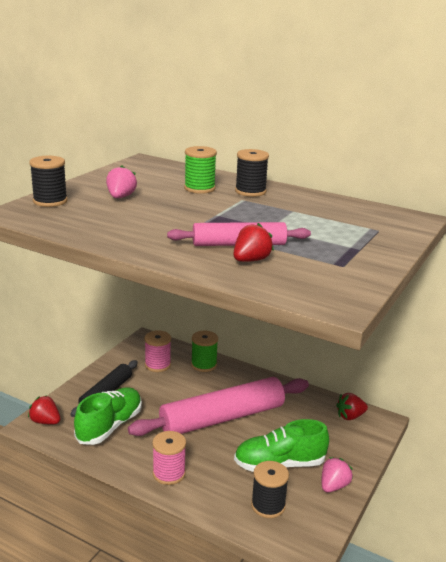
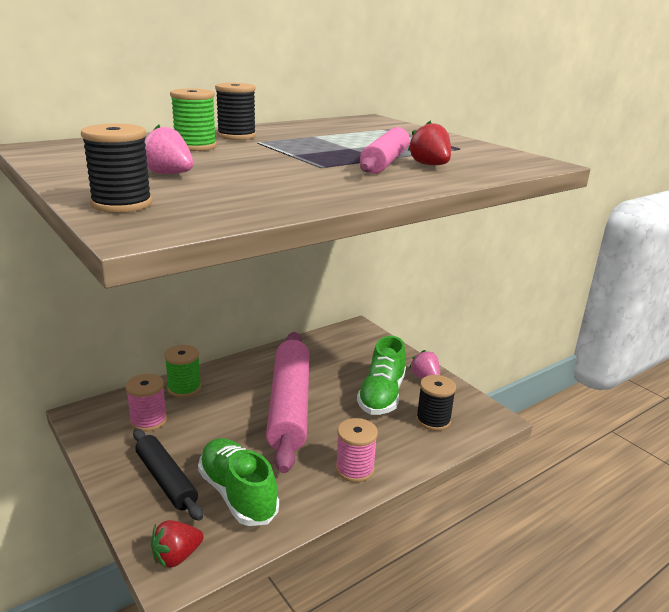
camera: 65 degrees left, 0 degrees up
red strawberry [336,393,368,420] -> none

